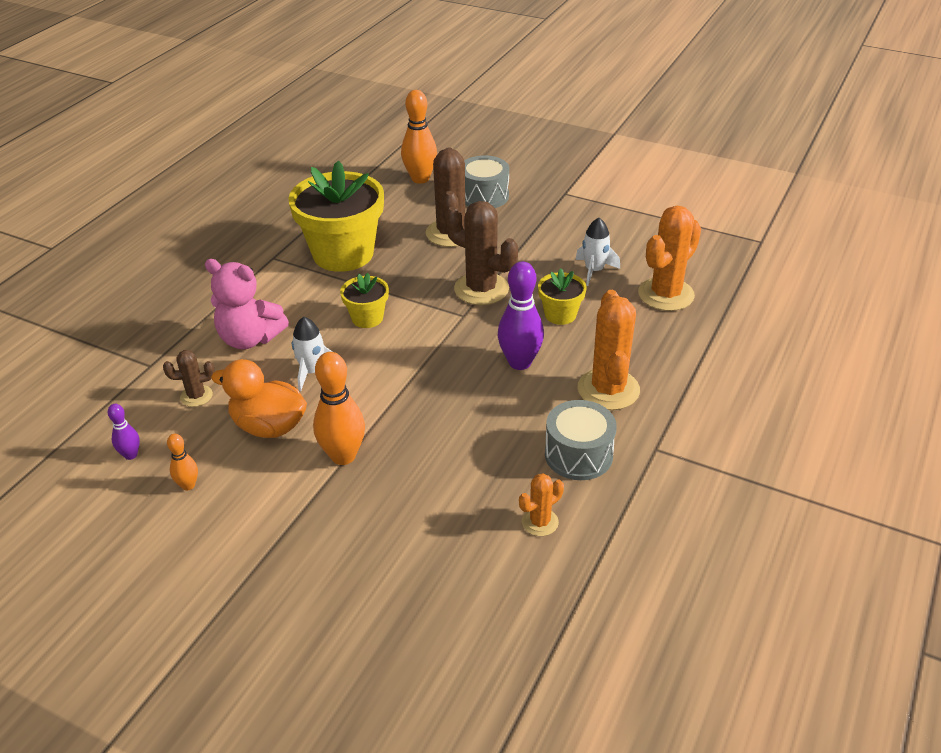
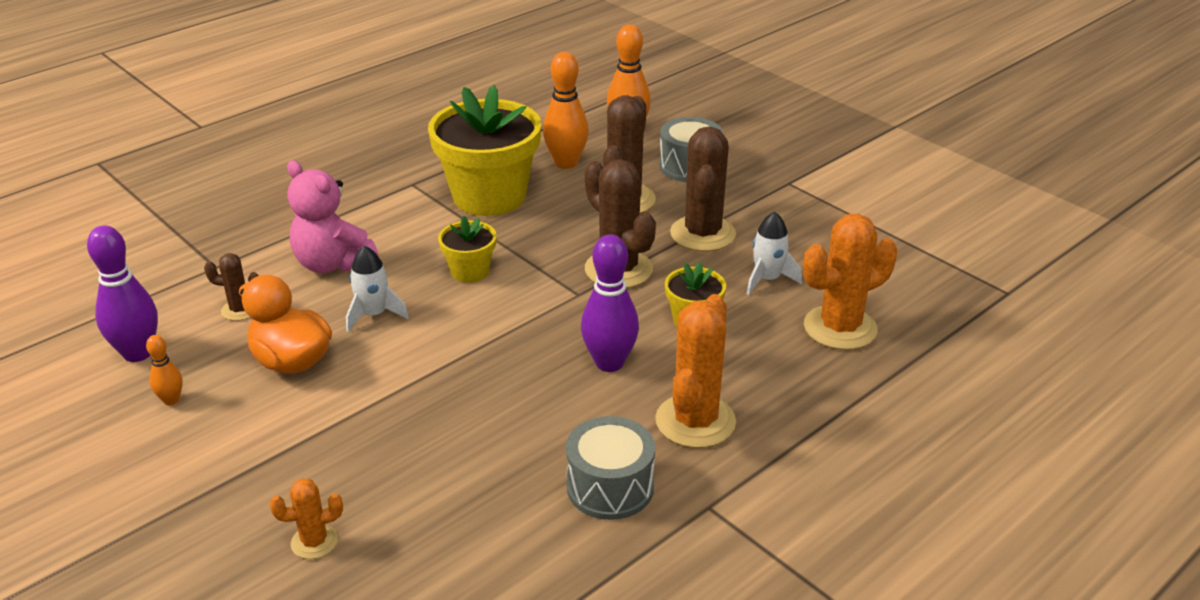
camera: 20 degrees right, 5 degrees down
purple bowling pin [107,404,140,460] -> purple bowling pin [87,225,158,362], size x1.93
orange bowling pin [313,352,365,465] -> orange bowling pin moved to [543,52,589,169]
orange cactus [519,473,564,536] -> orange cactus moved to [270,478,343,559]
none -> brown cactus [670,126,736,251]

